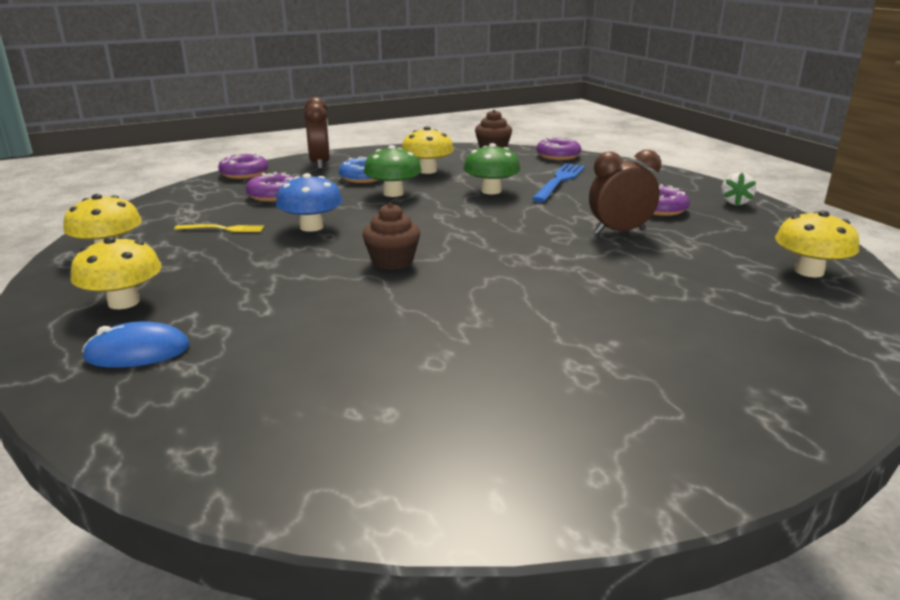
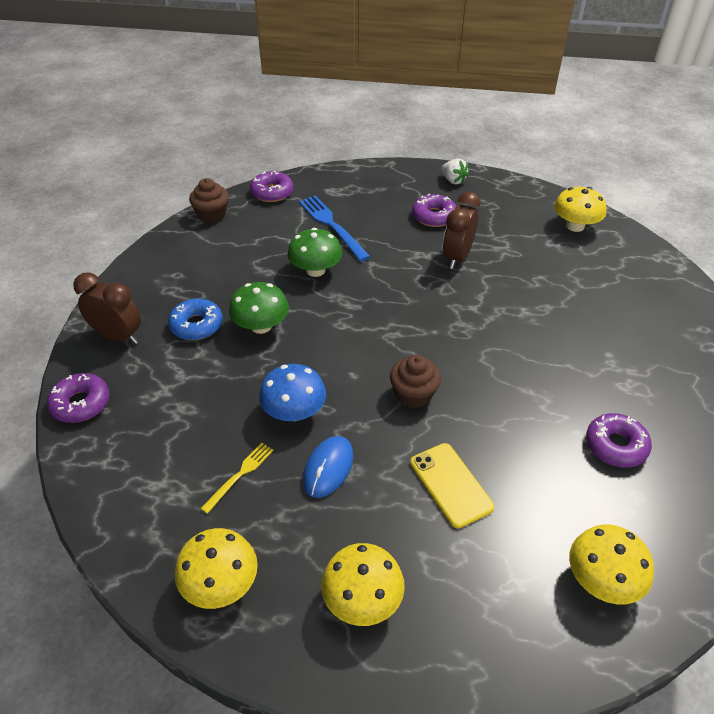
camera: 55 degrees left, 20 degrees up
blue mouse [82,321,190,368] -> blue mouse moved to [303,436,353,498]
purple donut [245,172,294,202] -> purple donut moved to [586,413,652,468]
yellow mushroom [402,126,454,174] -> yellow mushroom moved to [569,525,654,604]
none -> yellow phone [410,443,494,528]

